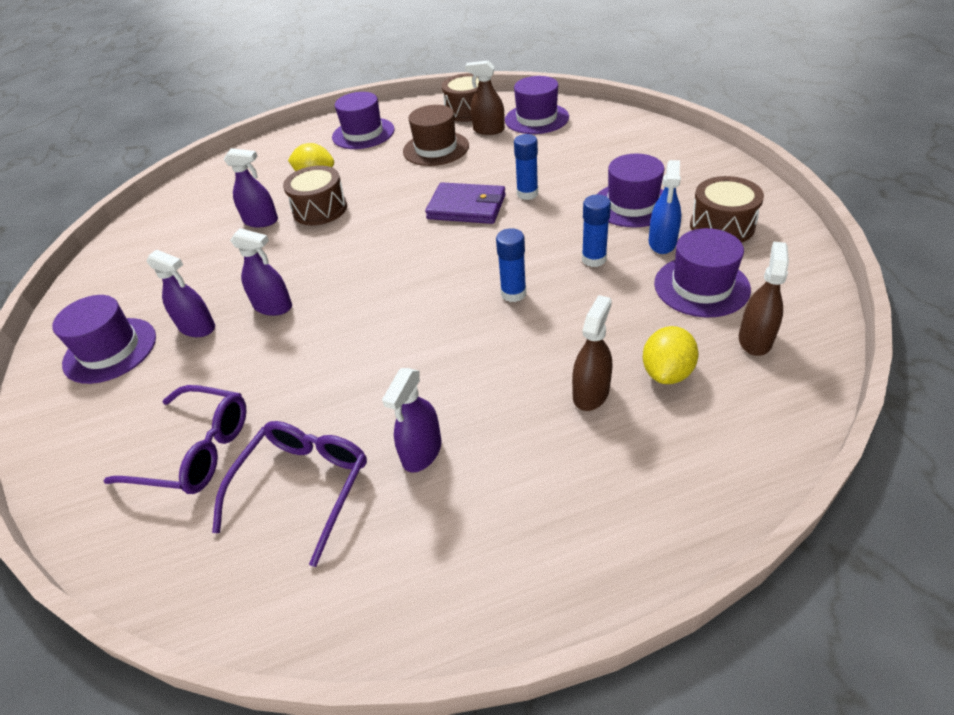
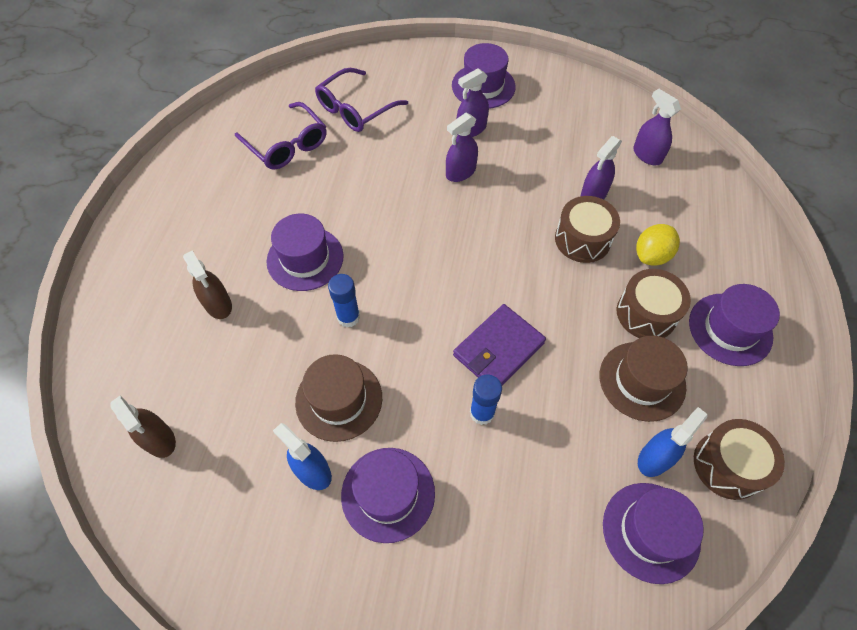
camera: 115 degrees right, 15 degrees up
purple spray bottle [382,368,442,473] -> purple spray bottle moved to [633,89,681,165]
brown spray bottle [465,61,505,135] -> blue spray bottle [638,407,707,477]
blue glue stick [582,195,611,267] -> brown hat [295,354,382,442]
yellow lemon [643,326,699,384] -> none
purple hat [654,228,751,318] -> purple hat moved to [267,214,344,291]
brown drum [690,176,764,243] -> brown drum moved to [617,269,691,338]

